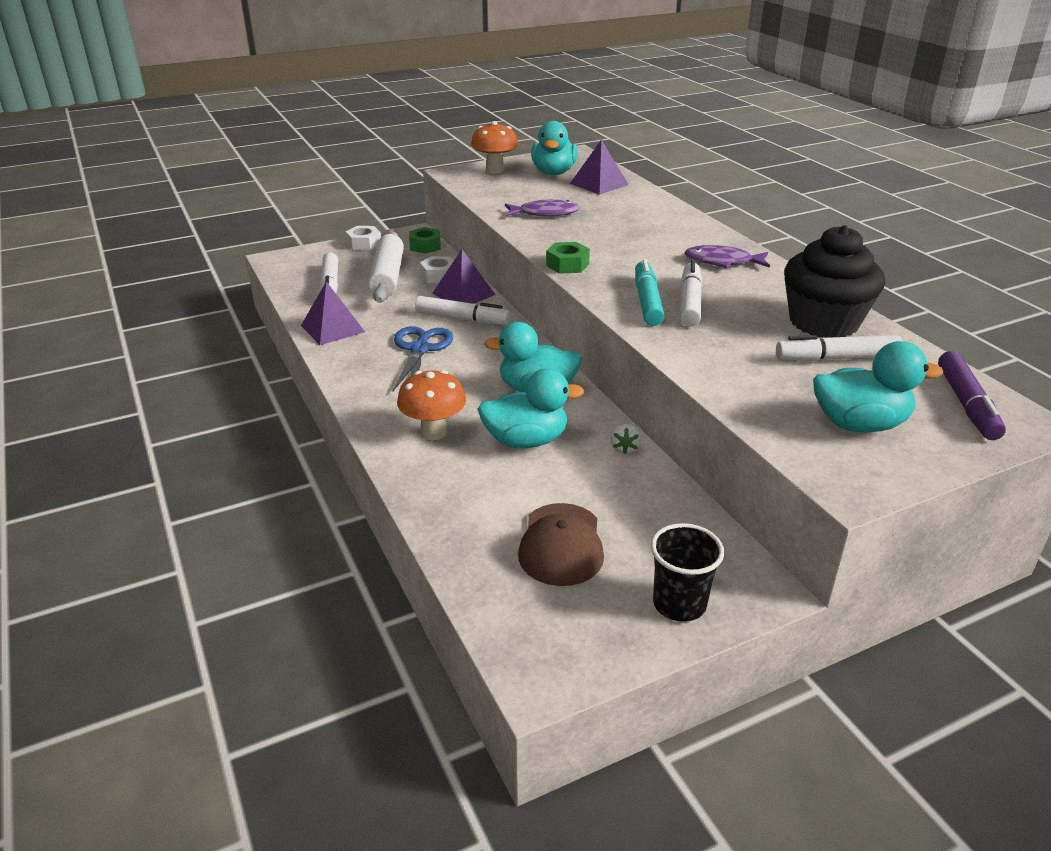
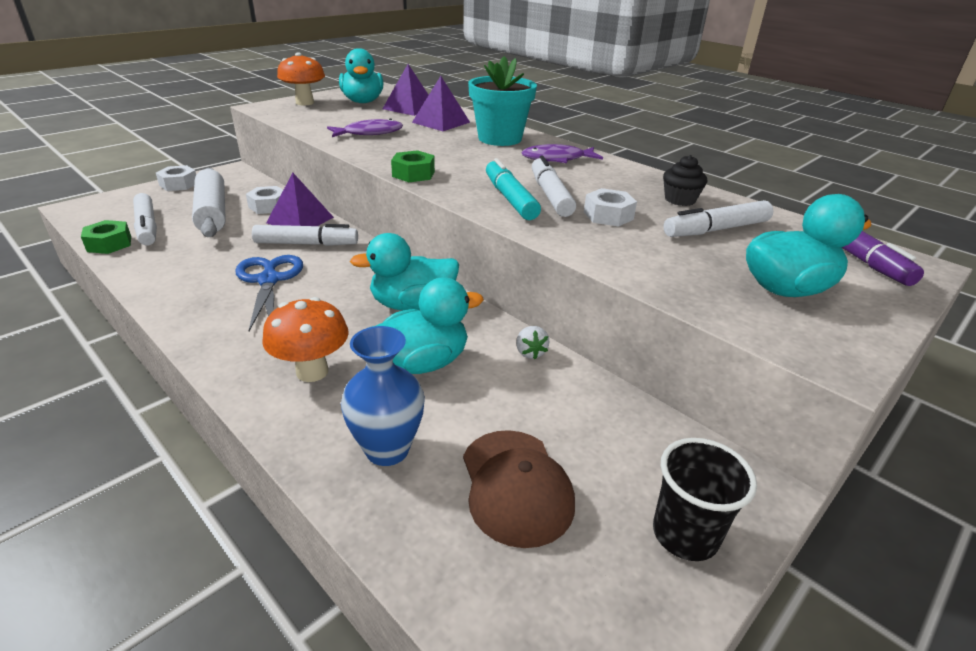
camera: 20 degrees left, 0 degrees up
purple pyramid [301,282,365,345] -> purple pyramid moved to [412,76,470,131]
green nut [409,227,441,254] -> green nut moved to [81,220,131,254]
black cupcake [784,225,885,338] -> black cupcake [663,155,707,206], size x0.46
none -> blue vase [341,326,425,466]
none -> turquoise flower pot [468,56,537,146]
none -> white nut [584,188,637,227]

